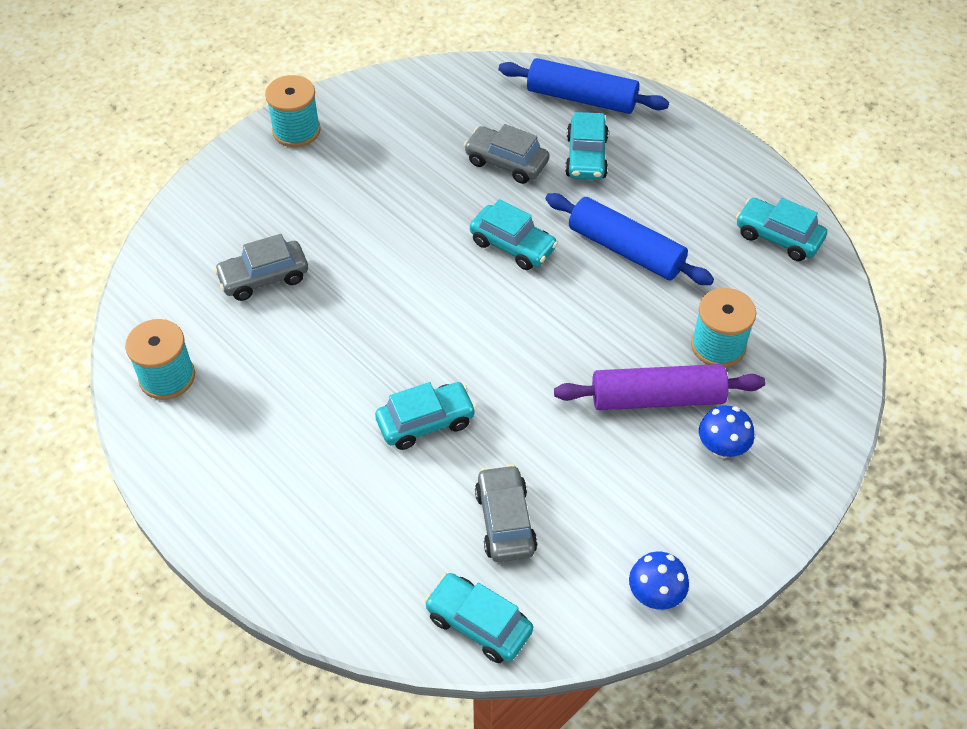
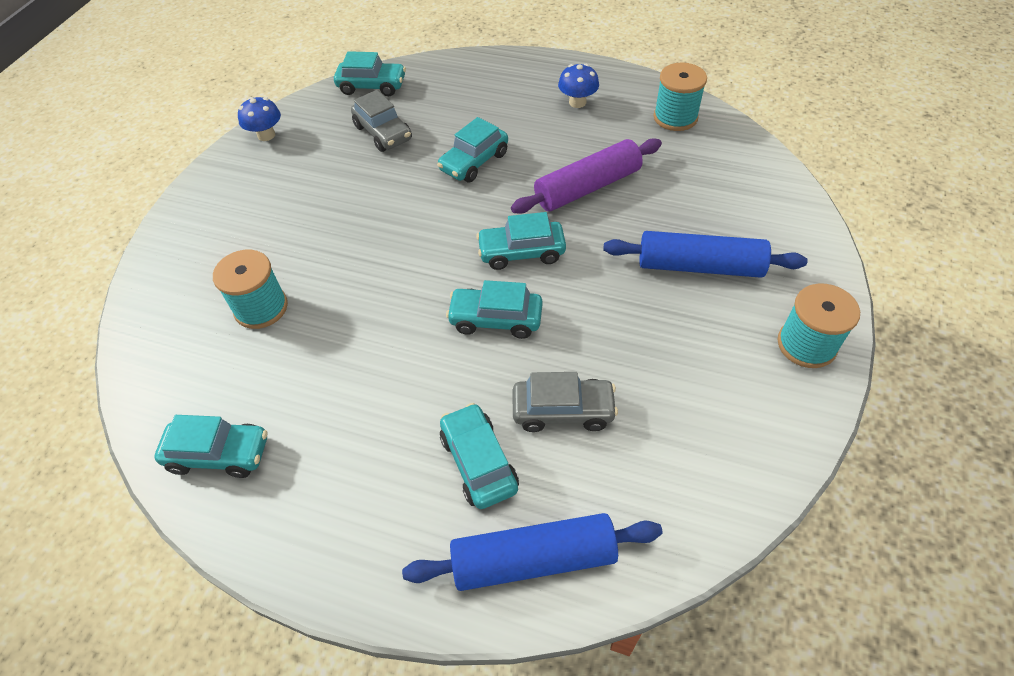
camera: 155 degrees right, 0 degrees up
grey car [214,234,308,301] -> none
blue rolling pin [545,193,714,285] -> blue rolling pin moved to [603,231,808,278]
purple rolling pin [554,364,765,410] -> purple rolling pin moved to [511,138,662,214]
blue mushroom [699,405,754,458] -> blue mushroom moved to [558,64,599,108]
none -> turquoise car [476,212,566,270]

